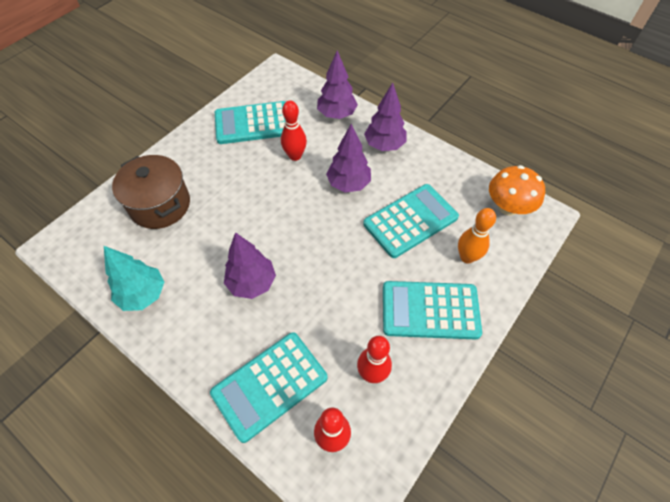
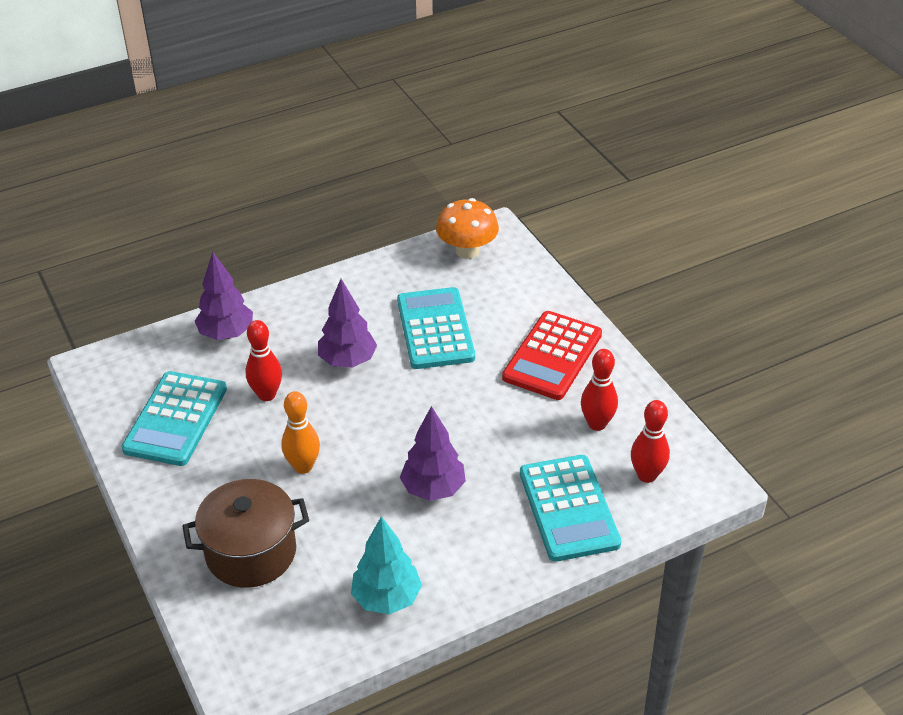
camera: 65 degrees left, 15 degrees down
purple tree [364,82,406,151] -> none
turquoise calculator [383,281,482,340] -> red calculator [502,311,602,400]
orange bowling pin [458,208,496,264] -> orange bowling pin moved to [281,391,320,474]

